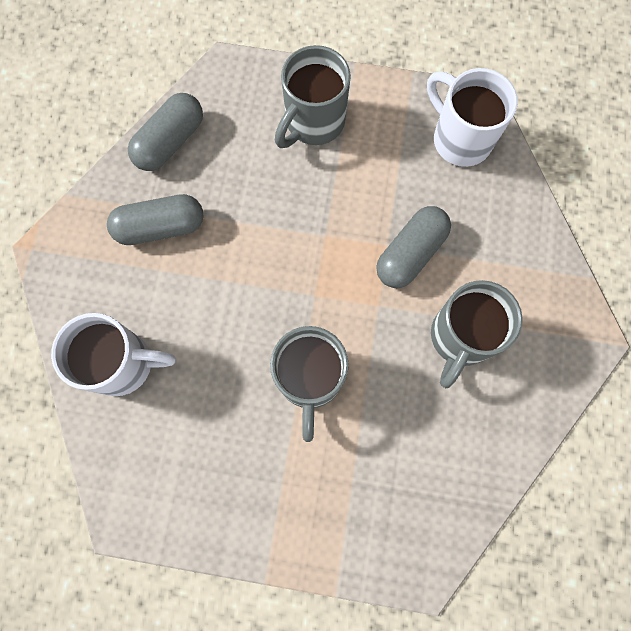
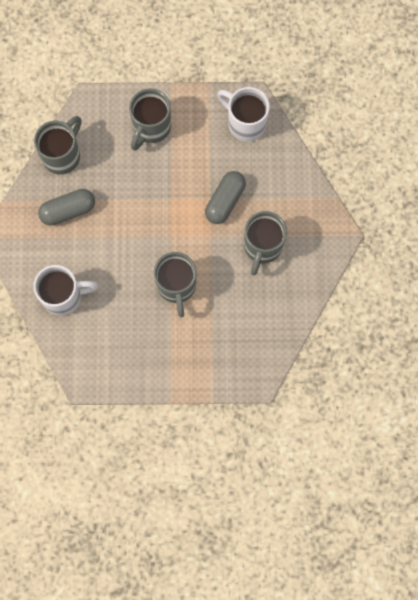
camera: 10 degrees left, 0 degrees up
grey capsule [128,93,203,171] -> grey mug [34,116,81,175]

